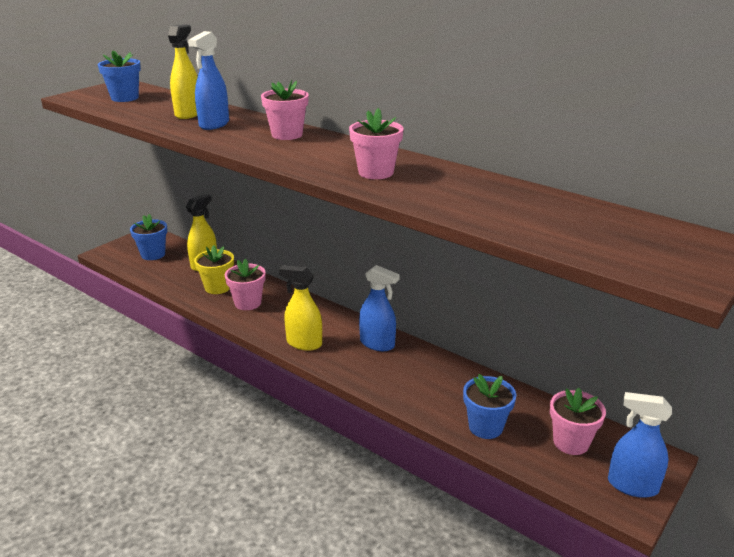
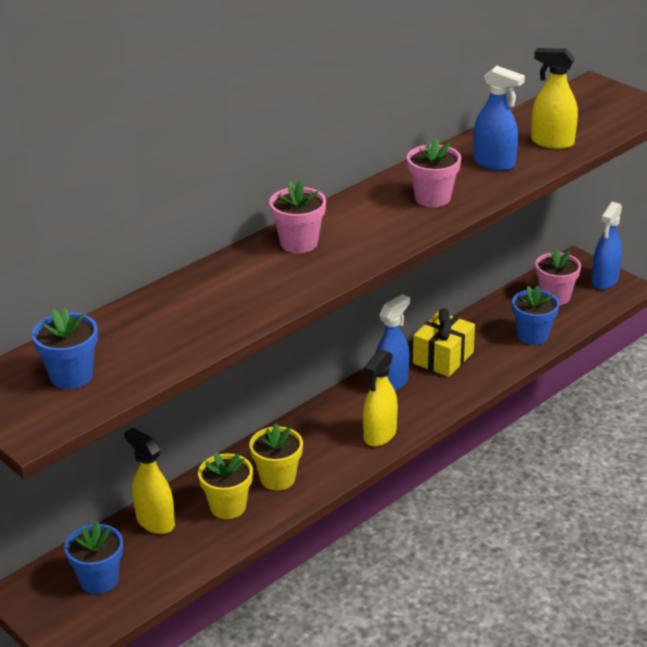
camera: 80 degrees left, 5 degrees up
yellow spray bottle [168,24,198,119] -> yellow spray bottle moved to [531,48,578,149]
blue spray bottle [188,31,229,130] -> blue spray bottle moved to [473,66,525,171]
pink flower pot [225,258,266,310] -> yellow flower pot [250,423,303,490]
none -> yellow gift [413,308,475,377]

